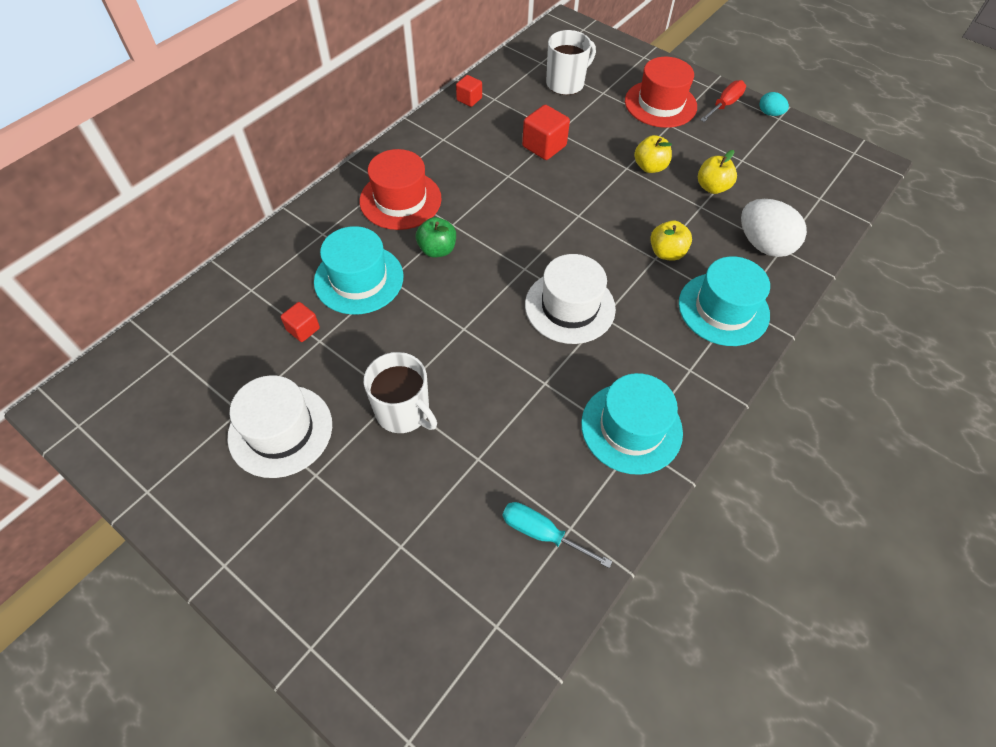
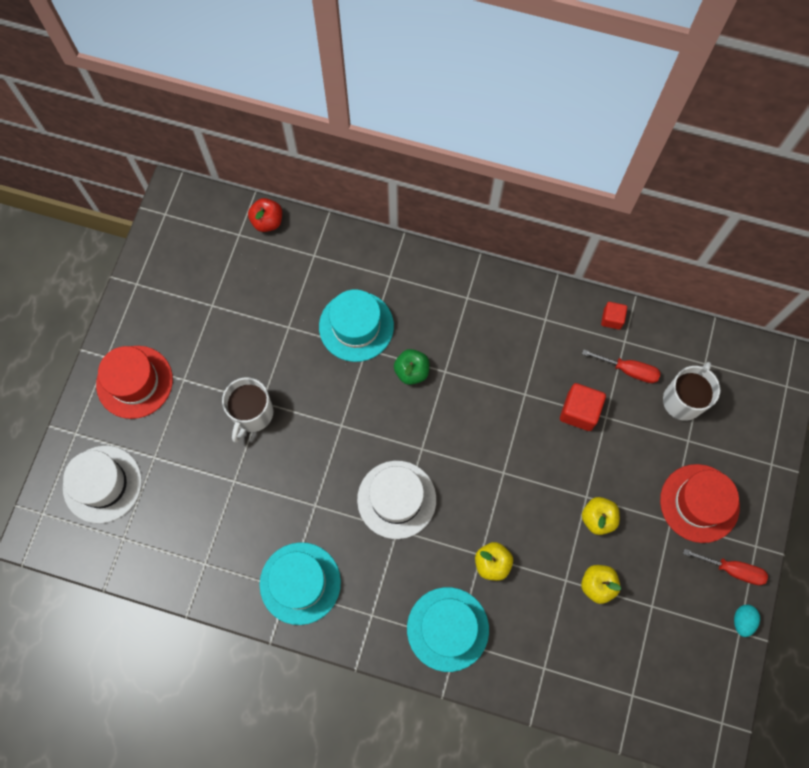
camera: 70 degrees right, 15 degrees up
white hat [227,375,332,478] -> white hat moved to [63,446,142,524]
red cube [281,302,320,342] -> none
red hat [359,149,442,230] -> red hat moved to [96,346,173,419]
turquoise screwdriver [502,502,613,568] -> none
white mug [546,30,596,95] -> white mug turned 90 degrees counterclockwise [663,362,720,421]
white egg [741,199,807,257] -> none
none -> red apple [248,198,282,232]
none -> red screwdriver [582,349,661,383]

